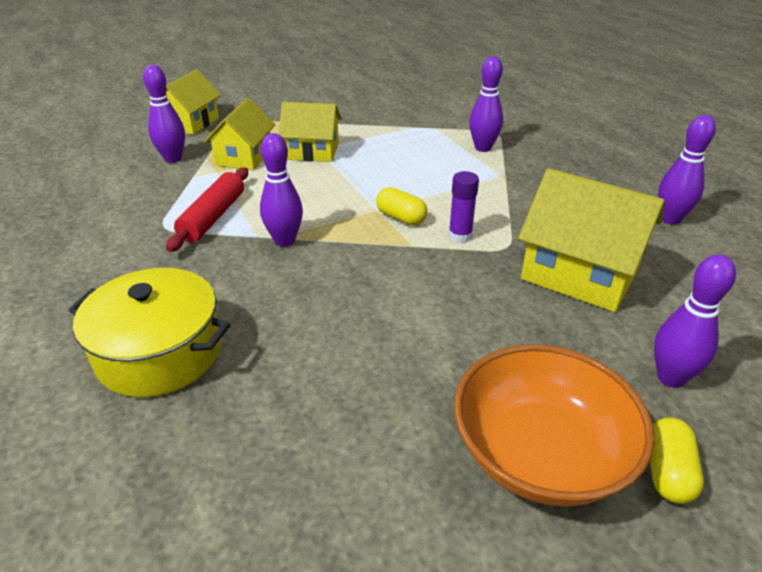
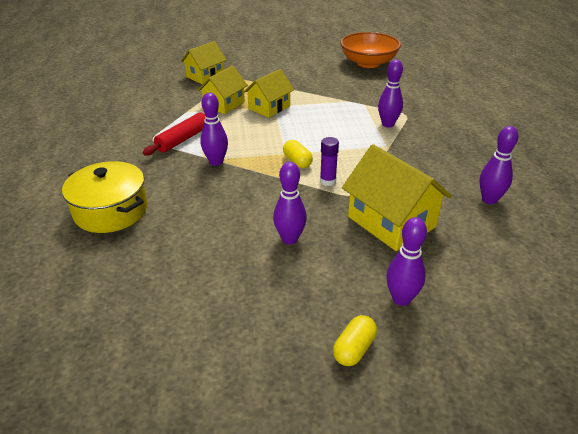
camera: 20 degrees right, 0 degrees up
purple bowling pin [143,65,185,163] -> purple bowling pin moved to [273,162,307,244]
yellow house [279,102,341,162] -> yellow house turned 75 degrees counterclockwise [243,69,294,118]
orange bowl [454,344,655,507] -> orange bowl moved to [340,32,401,68]

